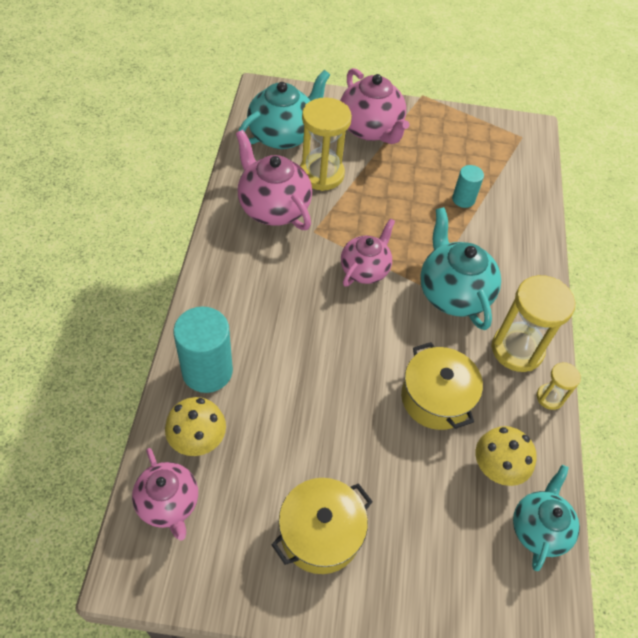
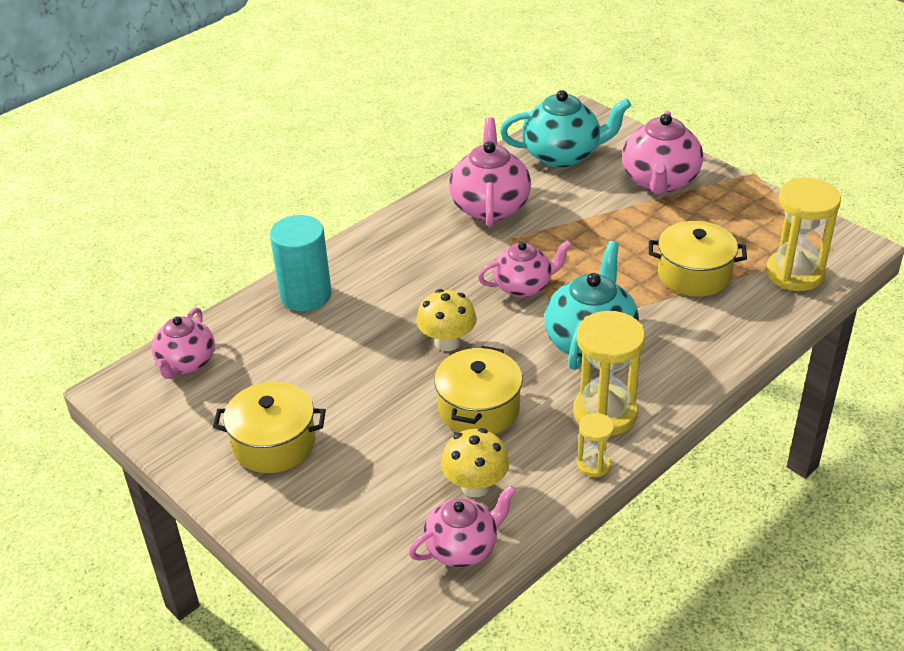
camera: 45 degrees right, 15 degrees down
yellow mushroom [165,397,226,456] -> yellow mushroom moved to [416,289,477,351]
yellow hourglass [300,98,352,191] -> yellow hourglass moved to [766,178,841,291]
turquoise cylinder [452,165,484,208] -> yellow pot [649,221,747,297]
turquoise teapot [513,465,580,571] -> pink teapot [409,485,516,567]

